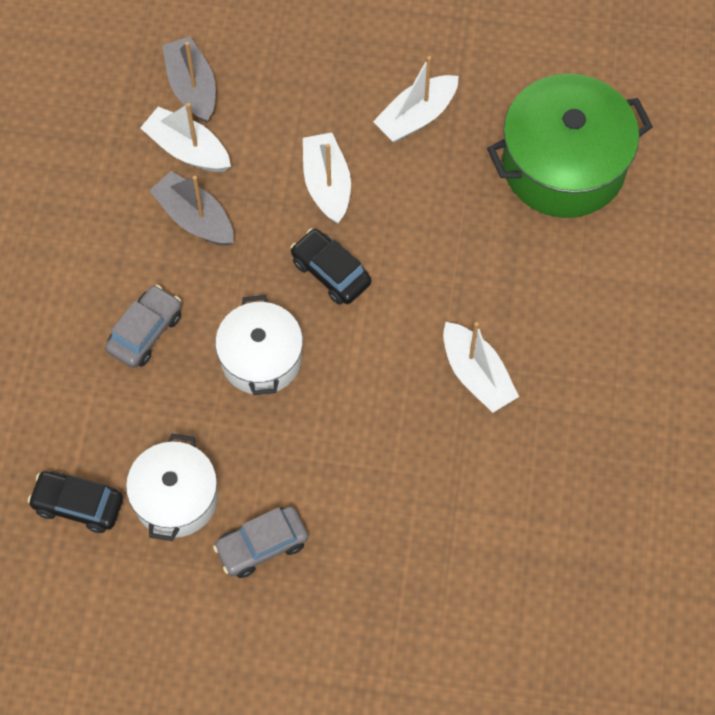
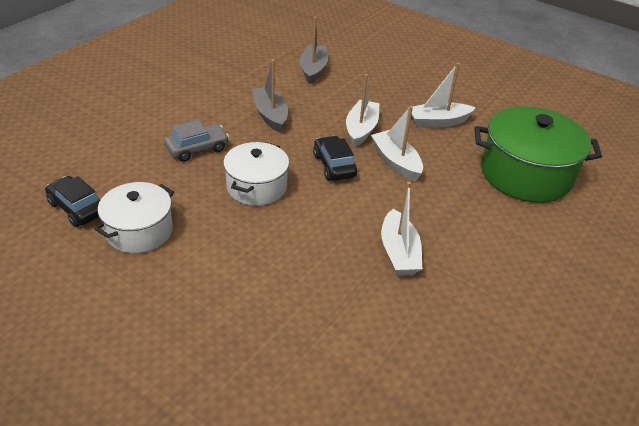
camera: 25 degrees right, 25 degrees down
white boat [140,103,231,172] -> white boat moved to [371,106,423,181]
grey car [213,506,308,578] -> none

